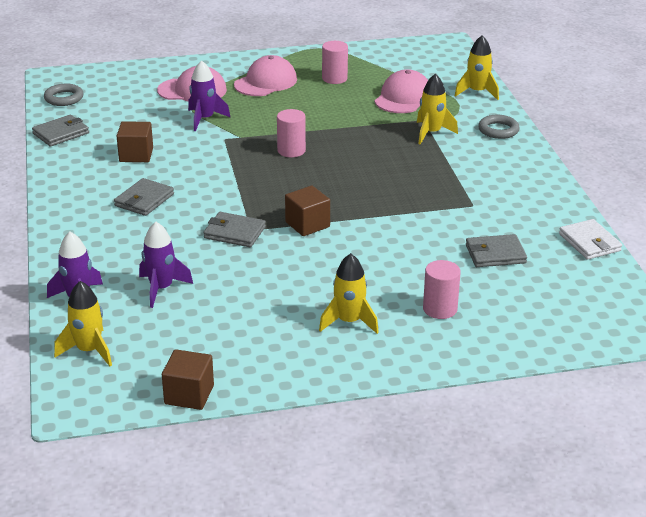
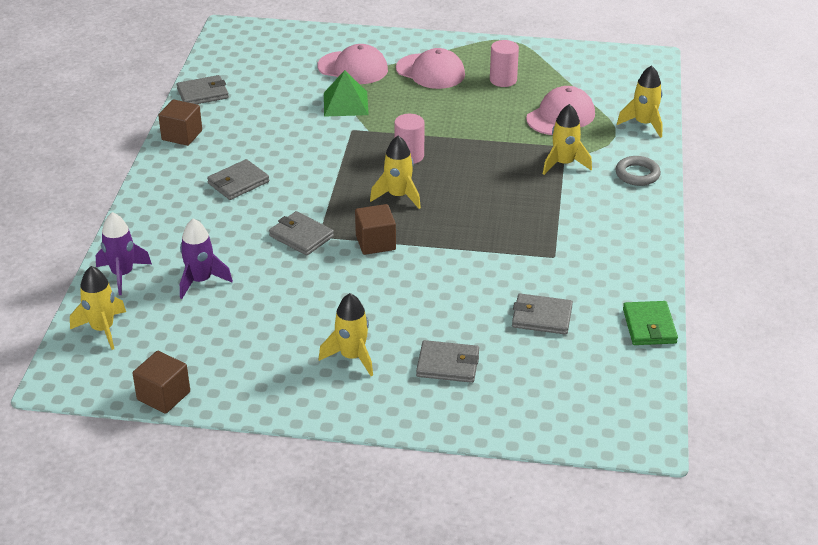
camera: 20 degrees right, 5 degrees up
grey ring [44,84,84,106] -> none
brown cube [117,121,153,162] -> brown cube moved to [158,99,202,146]
purple rocket [188,60,231,131] -> green pyramid [324,70,369,117]
pink cap [234,55,297,96] -> pink cap turned 60 degrees clockwise [396,48,465,89]
pink cylinder [423,260,461,319] -> grey wallet [416,340,479,383]
white wallet [559,219,622,260] -> green wallet [623,301,678,345]
none -> yellow rocket [370,136,421,209]

